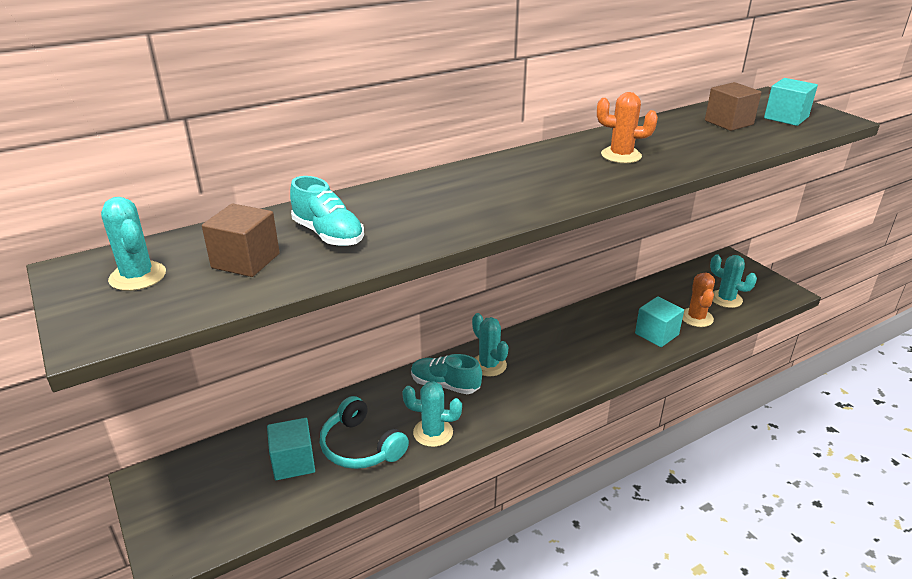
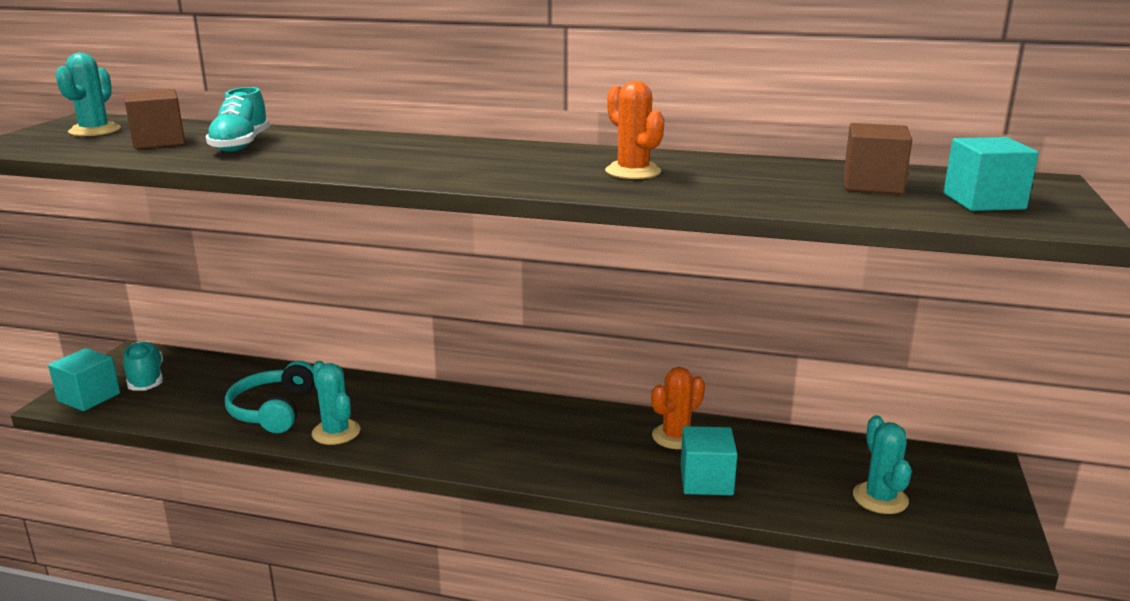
camera: 45 degrees right, 10 degrees down
turquoise cube [267,418,315,480] -> turquoise cube moved to [48,348,120,411]
turquoise shoe [411,354,482,394] -> turquoise shoe moved to [123,341,163,390]
turquoise cactus [472,313,508,376] -> none
orange cactus [682,272,715,327] -> orange cactus moved to [651,367,705,449]

